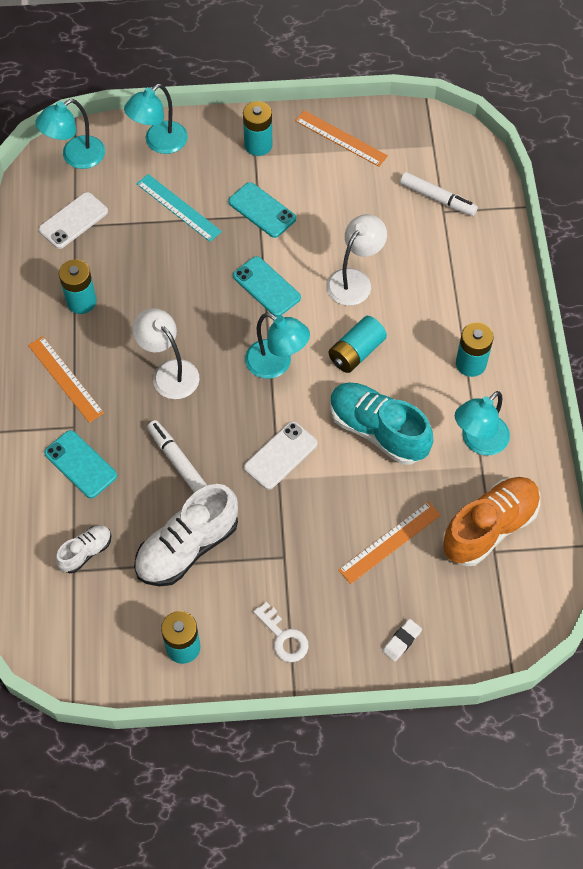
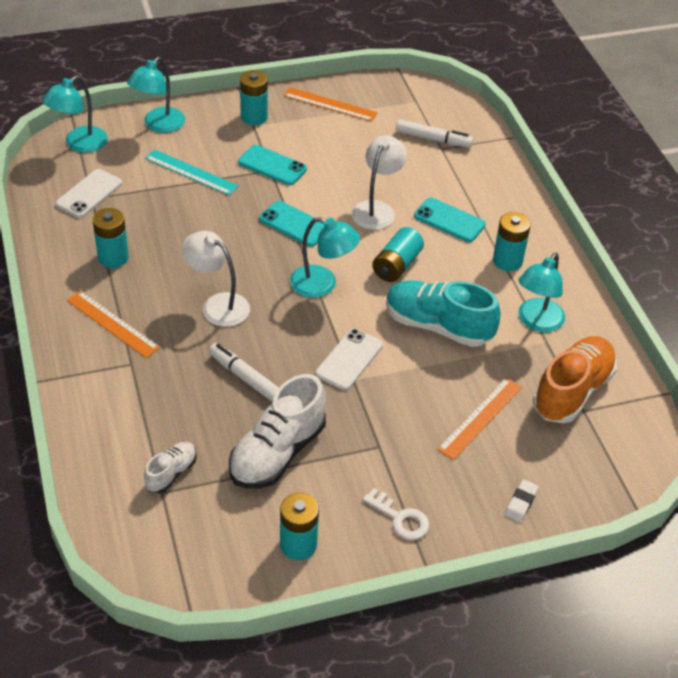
camera: 15 degrees left, 15 degrees down
turquoise phone [44,430,117,498] -> turquoise phone moved to [414,198,486,242]

